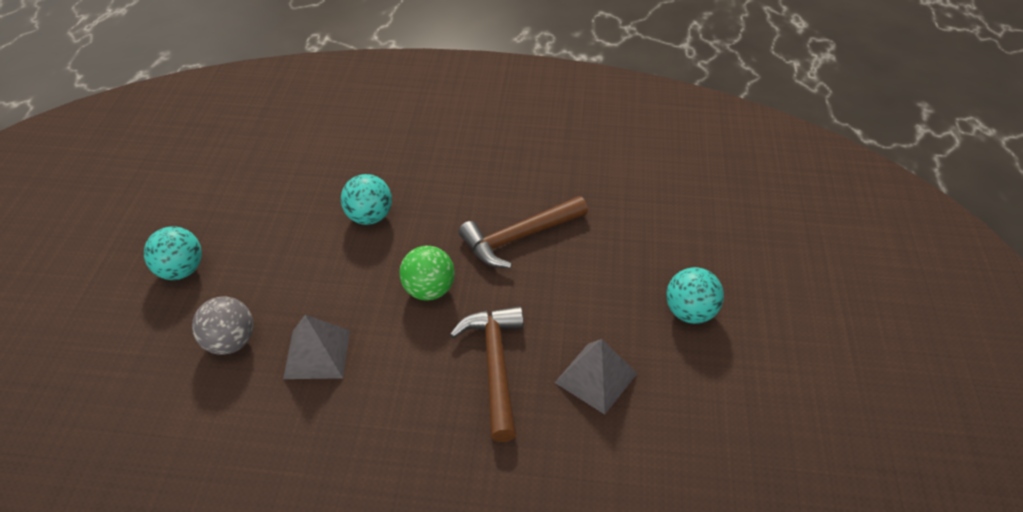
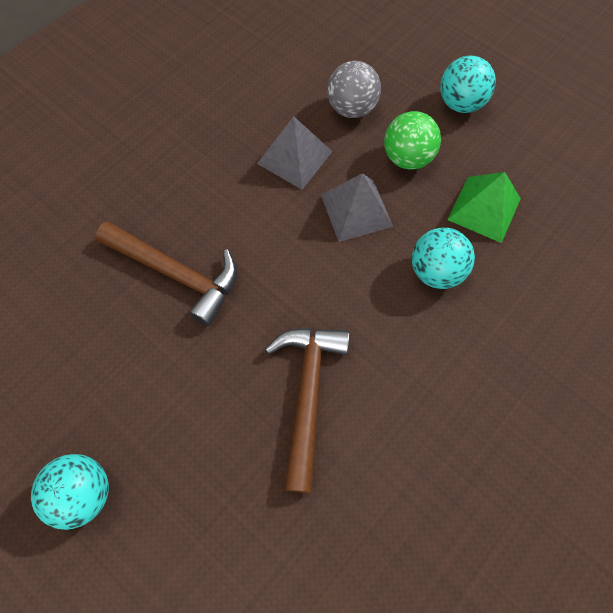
camera: 125 degrees right, 20 degrees up
green ball [399,246,455,300] -> green ball moved to [384,111,441,169]
grey pyramid [555,339,637,414] -> grey pyramid moved to [321,173,393,242]
none -> green pyramid [447,172,521,243]

